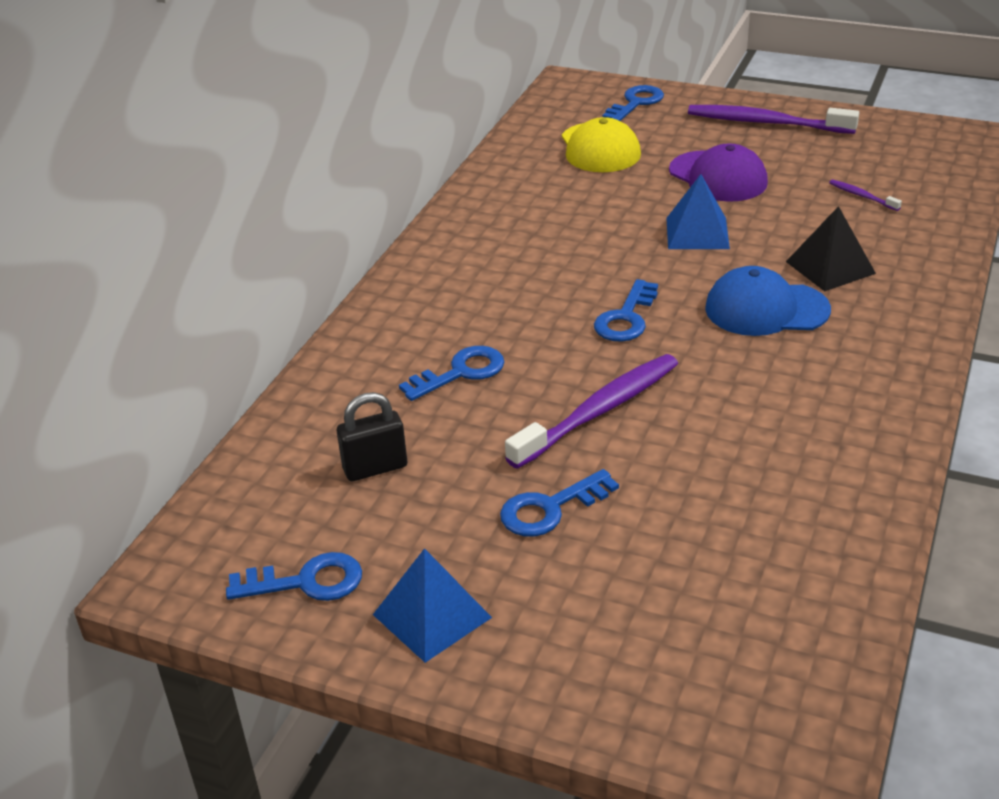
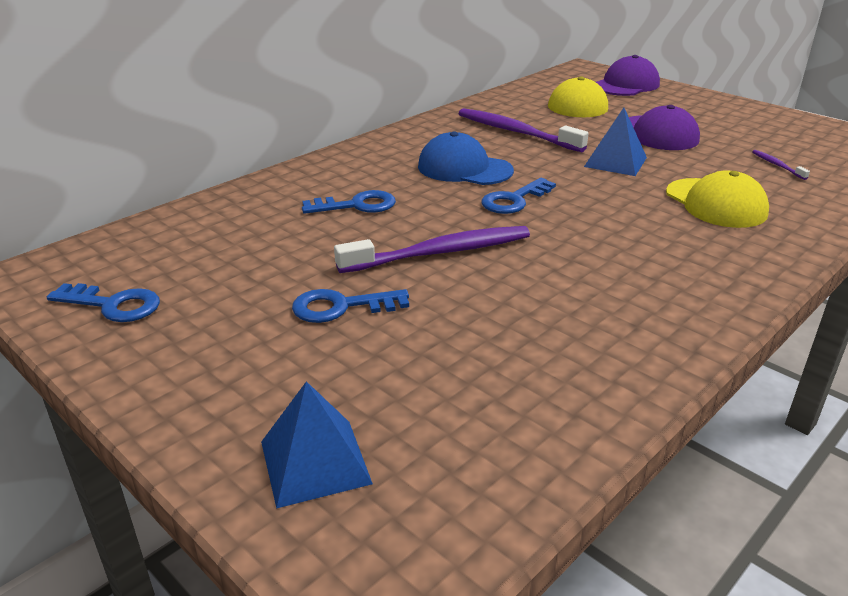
camera: 20 degrees right, 5 degrees down
black padlock [337,392,407,481] -> none
blue pyramid [373,548,492,663] -> blue pyramid moved to [261,381,373,509]
blue key [602,85,664,121] -> purple cap [596,55,660,96]
purple toothbrush [688,105,859,134] -> purple toothbrush moved to [459,108,589,152]
blue cap [705,266,831,336] -> blue cap moved to [418,132,514,185]
black pyramid [786,206,876,291] -> yellow cap [666,170,769,228]

